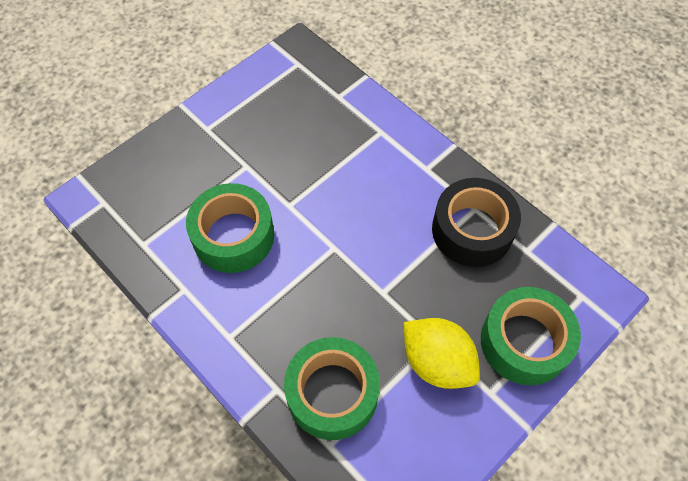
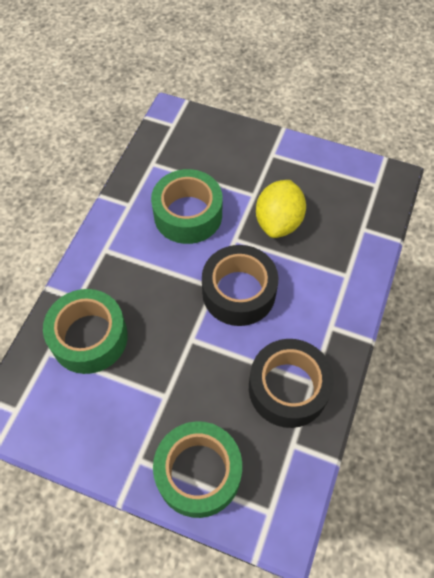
camera: 65 degrees right, 0 degrees up
yellow lemon [404,318,480,389] -> yellow lemon moved to [256,180,306,238]
none -> black tape [202,245,278,326]

